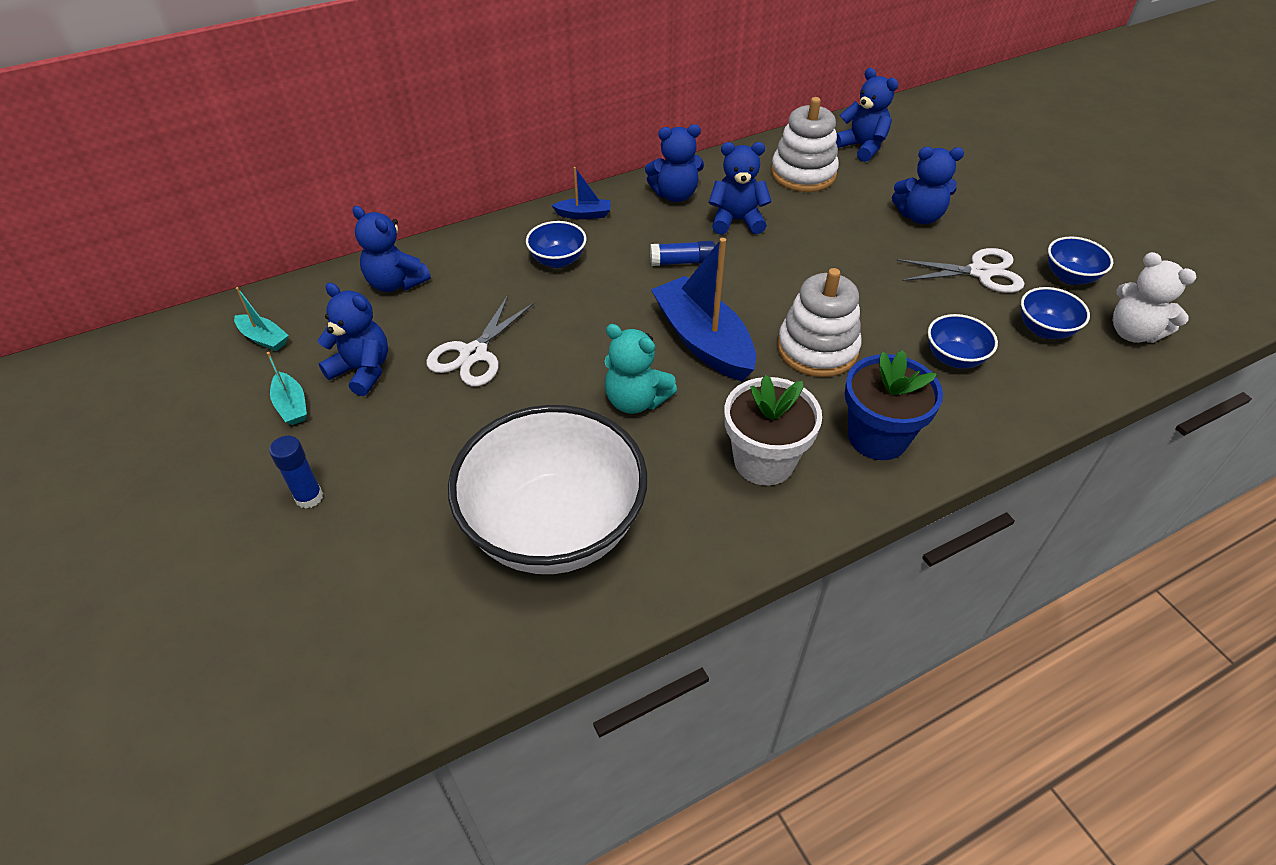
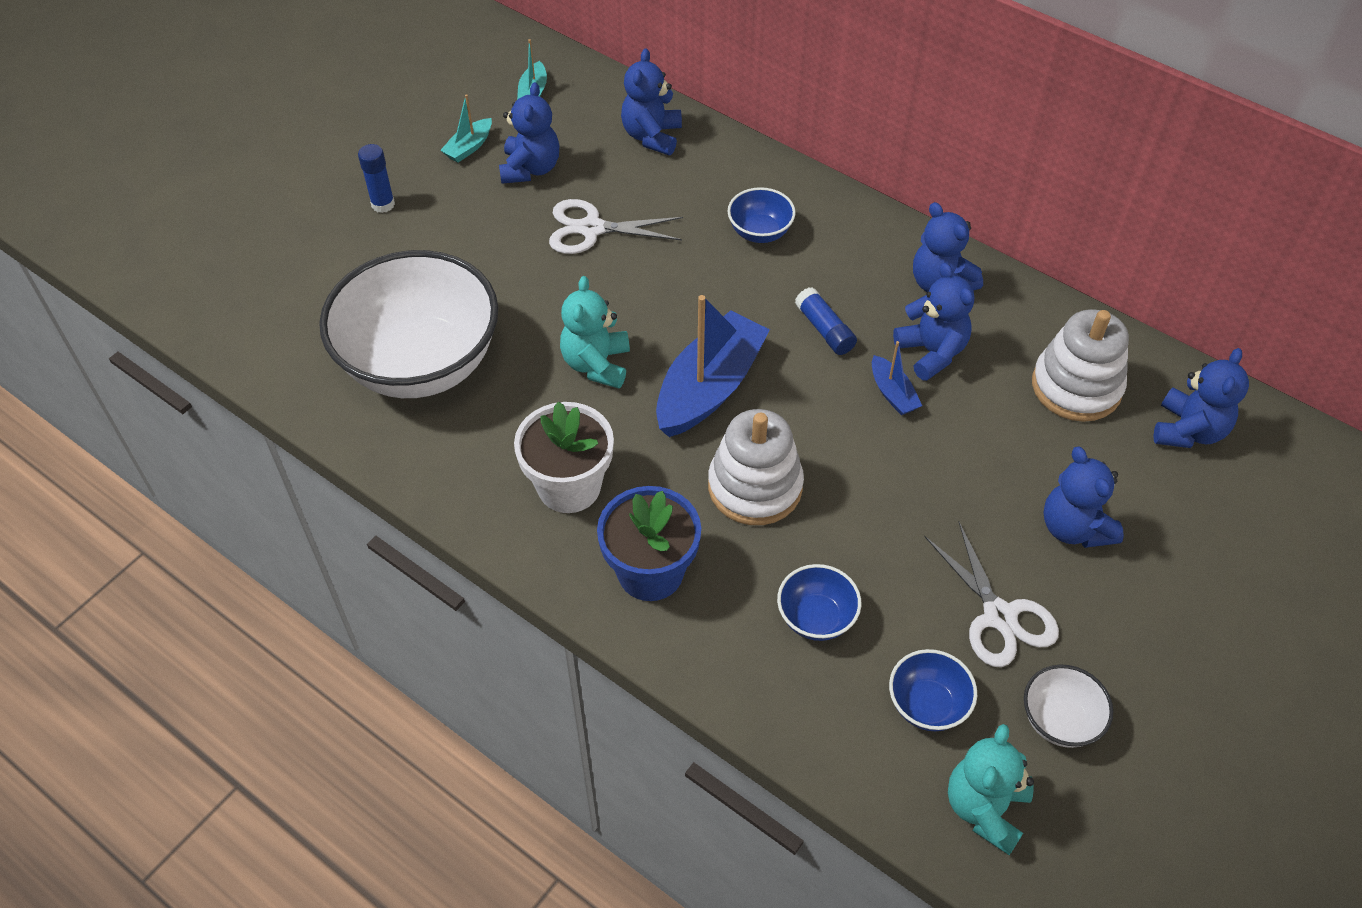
camera: 65 degrees right, 5 degrees up
blue boat [551,167,611,219] -> blue boat moved to [872,341,922,415]
blue bowl [1048,237,1113,285] -> white bowl [1024,665,1113,748]
white teddy bear [1112,252,1197,343] -> turquoise teddy bear [948,724,1034,855]

